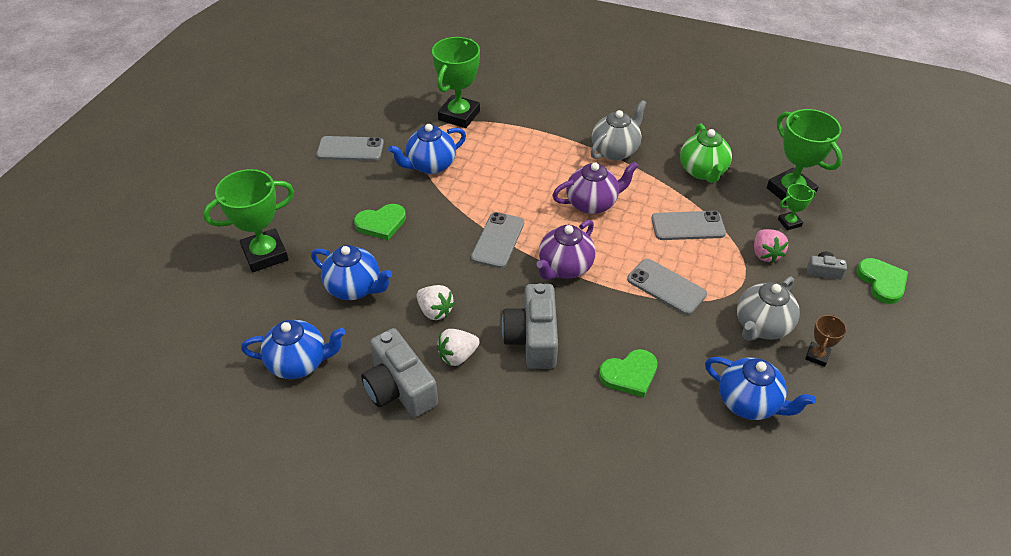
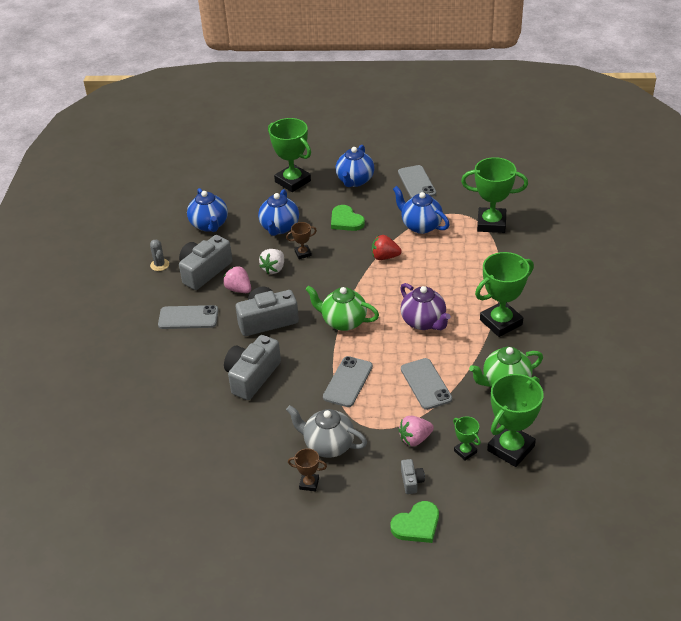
camera: 75 degrees right, 5 degrees down
white strawberry [437,329,480,366] -> pink strawberry [223,266,251,293]
grey phone [471,212,524,268] -> grey phone moved to [158,305,218,329]
purple teapot [536,220,595,280] -> green teapot [305,286,379,331]
grey teapot [591,100,647,160] -> green trophy [475,252,534,337]
green heart [599,349,658,397] -> grey camera [224,335,281,400]
blue teapot [705,357,816,420] -> blue teapot moved to [336,145,374,187]
none -> grey cactus [150,239,169,271]
none -> brown trophy [286,222,317,259]
none -> red strawberry [372,235,402,260]

